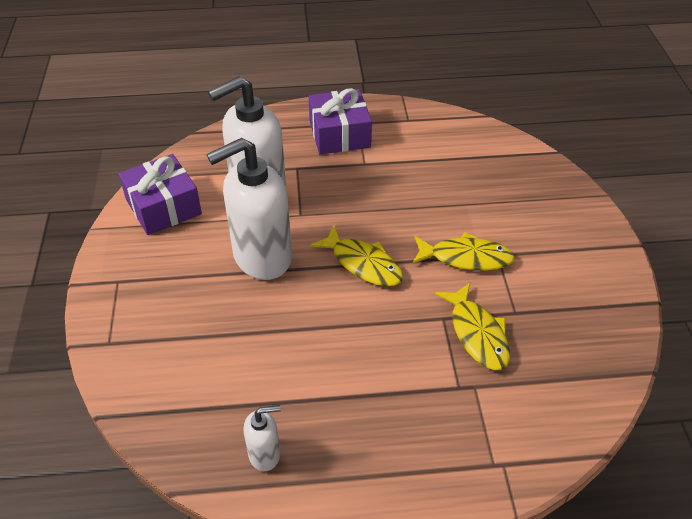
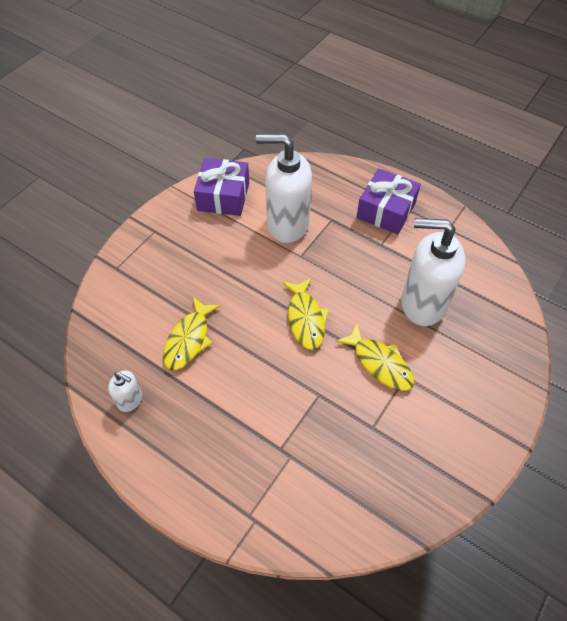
camera: 40 degrees right, 10 degrees up
white soap dispenser [207,138,292,280] -> white soap dispenser moved to [401,218,466,326]
yellow fish [435,283,510,370] -> yellow fish moved to [163,297,221,370]

